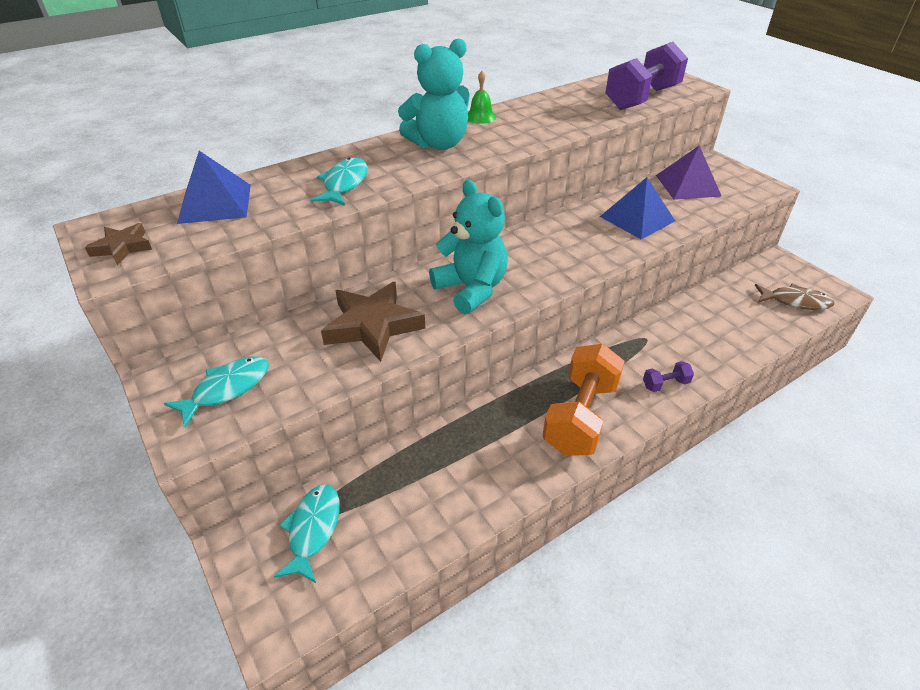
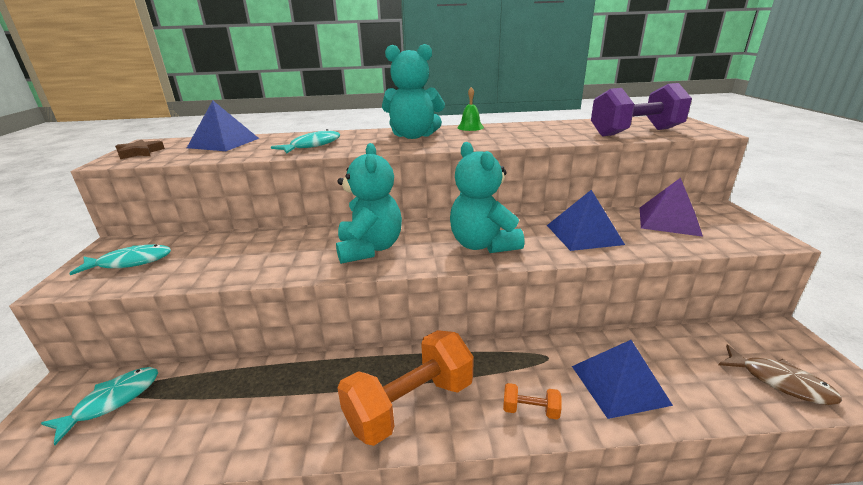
camera: 30 degrees right, 15 degrees down
brown star [321,282,425,362] -> none
purple dumbbell [643,361,694,392] -> orange dumbbell [503,383,562,419]
none -> turquoise teddy bear [450,142,525,253]
none -> blue pyramid [572,340,673,419]

